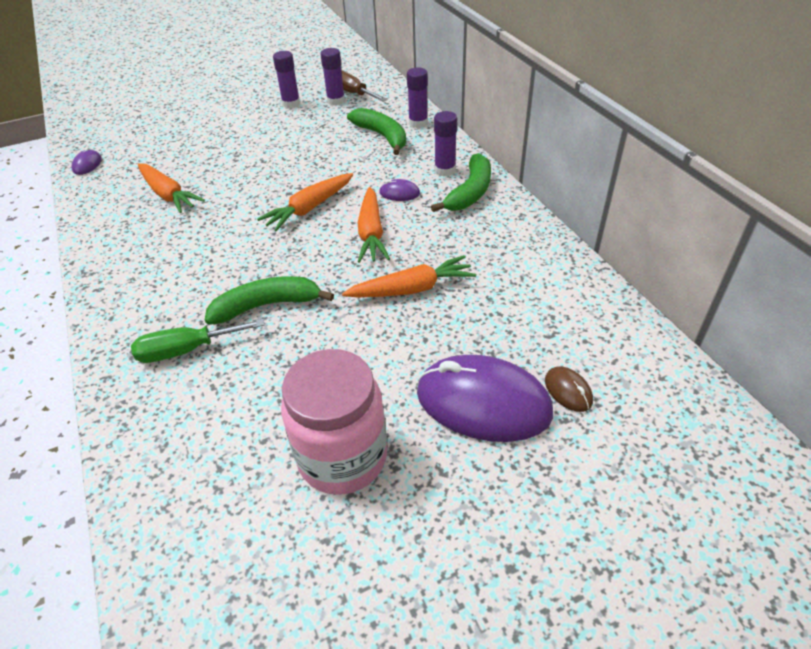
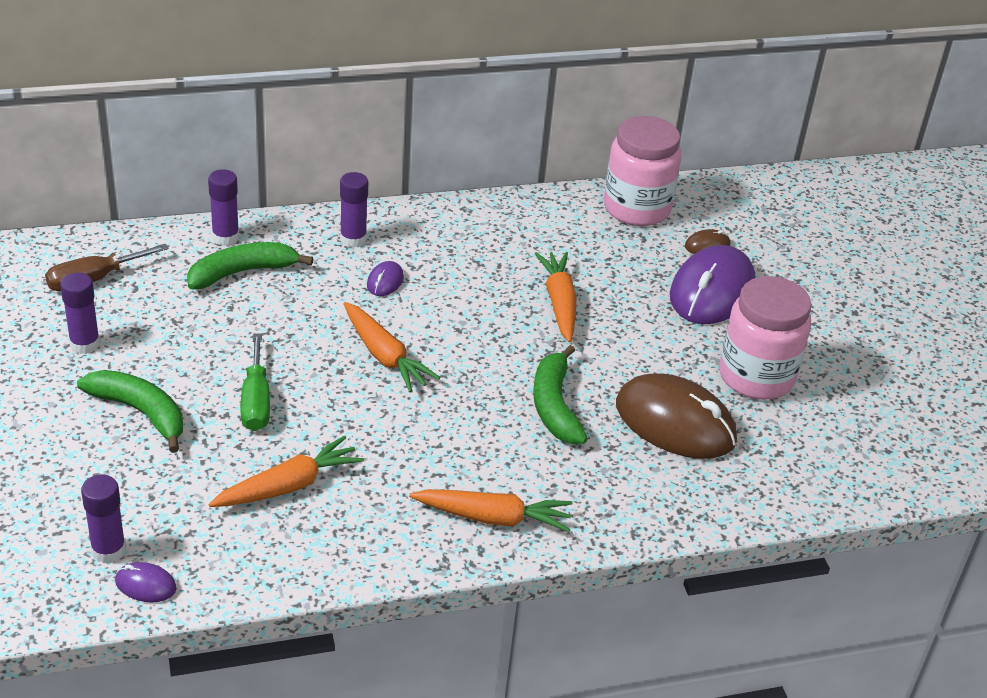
camera: 85 degrees left, 5 degrees down
green screwdriver [131,319,264,363] -> green screwdriver moved to [240,333,270,431]
purple glue stick [320,48,345,106] -> purple glue stick moved to [81,474,126,563]
orange carrot [358,187,390,263] -> orange carrot moved to [409,489,573,532]
green banana [431,153,491,212] -> green banana moved to [77,370,183,453]
none -> pink jar [604,116,681,226]
none -> brown mouse [616,373,737,459]

